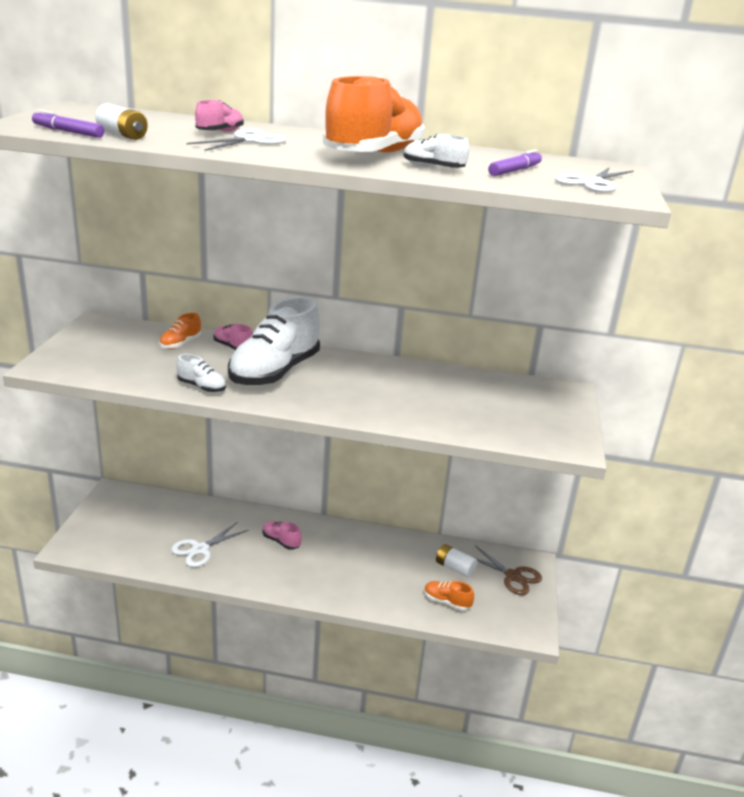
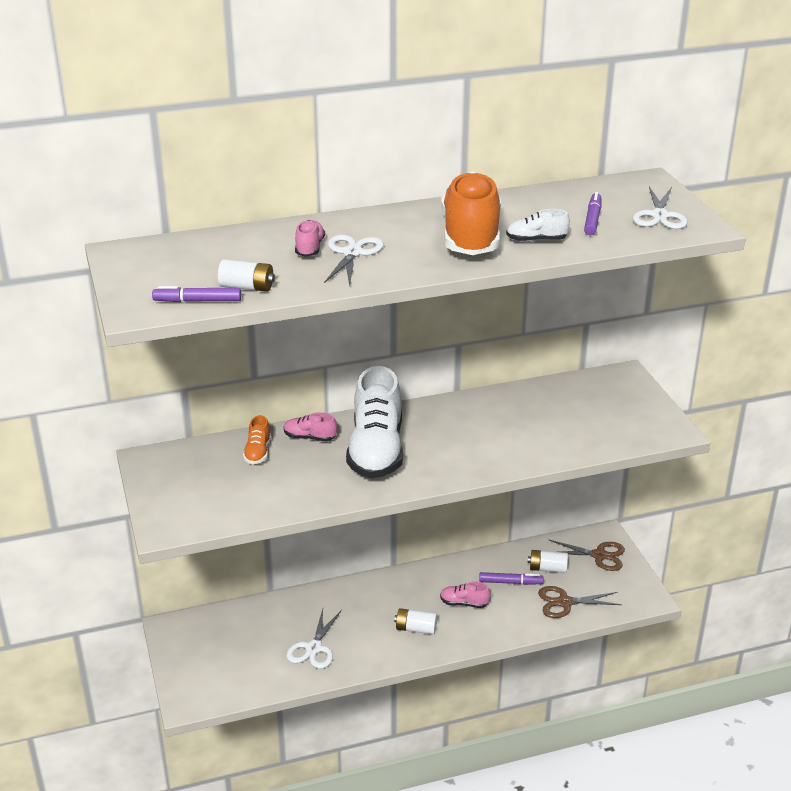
camera: 25 degrees left, 5 degrees up
white shoe [176,354,226,393] -> none
pink shoe [263,521,302,550] -> pink shoe moved to [440,581,491,608]
orange shoe [424,581,474,611] -> brown scissors [538,586,622,618]
none -> white battery [394,608,437,635]
none -> purple marker [479,572,544,585]

